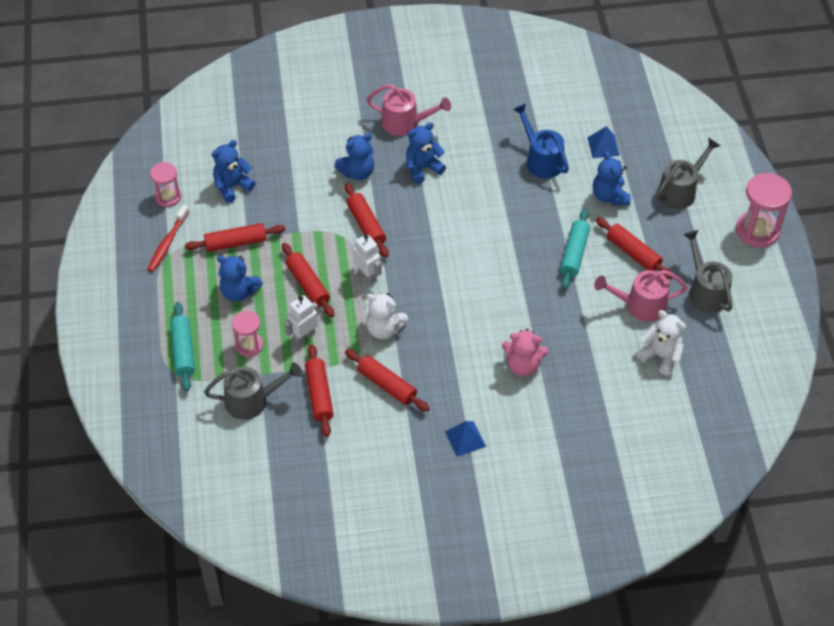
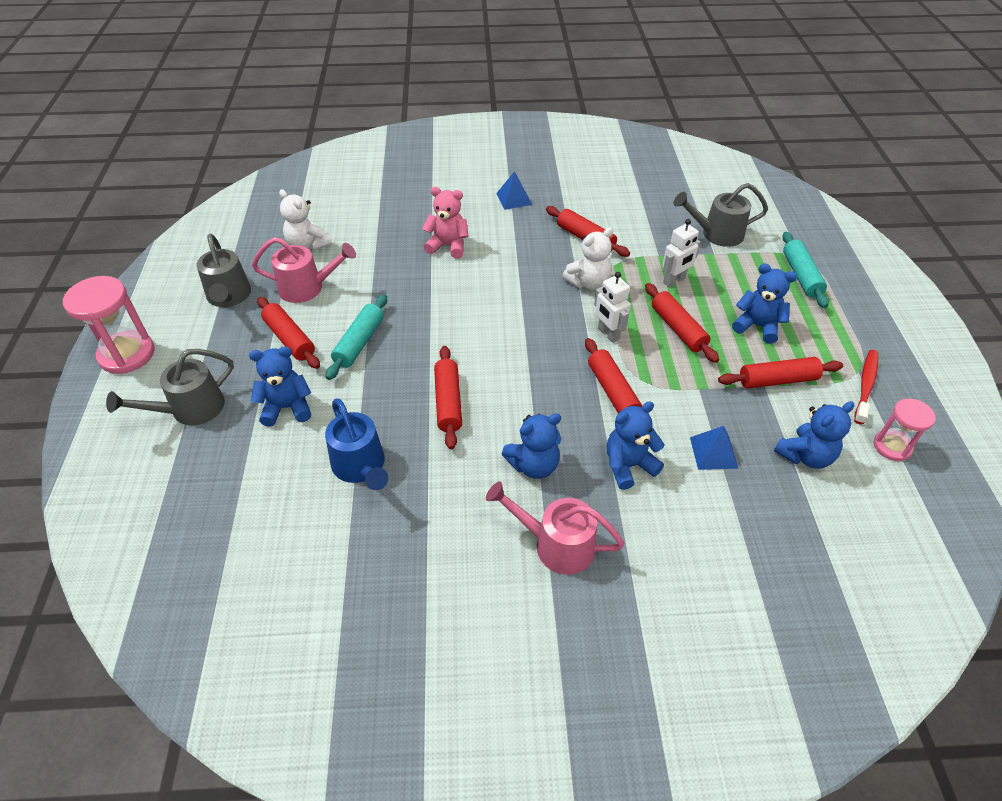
camera: 175 degrees left, 5 degrees down
pink hourglass [232,310,263,357] -> none
red rolling pin [305,344,333,437] -> red rolling pin moved to [434,346,462,450]
white teddy bear [365,293,408,339] -> white teddy bear turned 120 degrees clockwise [562,227,613,290]
blue pyramid [587,126,620,158] -> blue pyramid moved to [690,426,739,470]
blue teddy bear [593,151,631,206] -> blue teddy bear turned 90 degrees counterclockwise [249,346,311,427]

